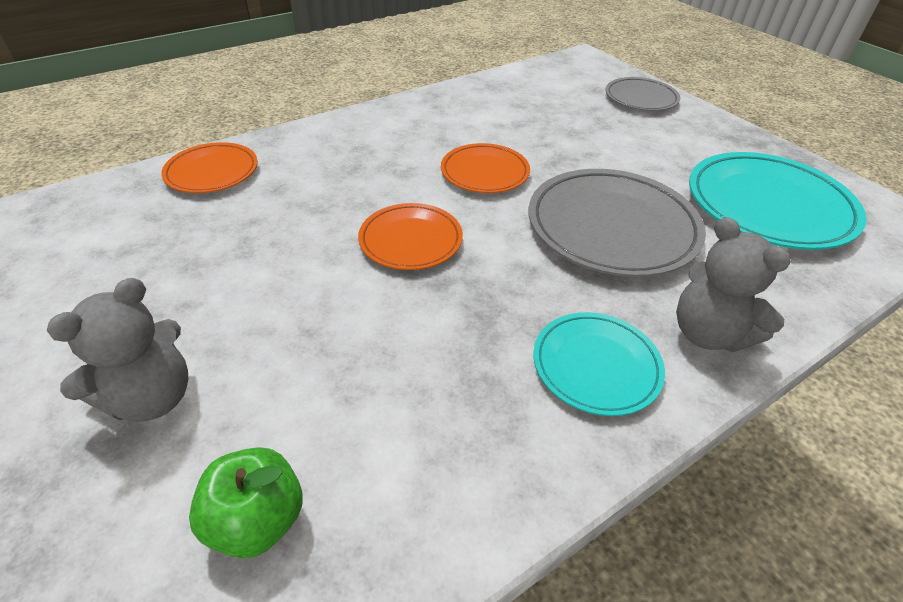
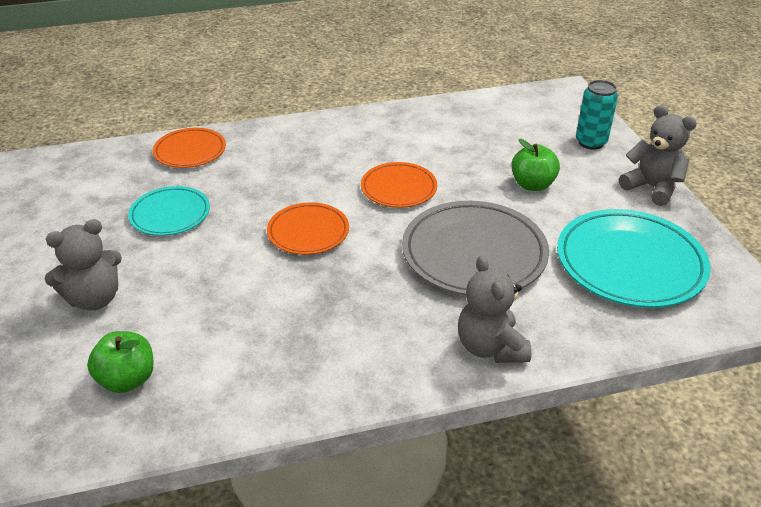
camera: 20 degrees right, 5 degrees down
turquoise plate [533,312,665,416] -> turquoise plate moved to [128,186,210,236]
grey plate [606,77,680,111] -> turquoise can [576,80,618,150]
none -> green apple [511,139,560,191]
none -> grey teddy bear [619,105,697,206]

